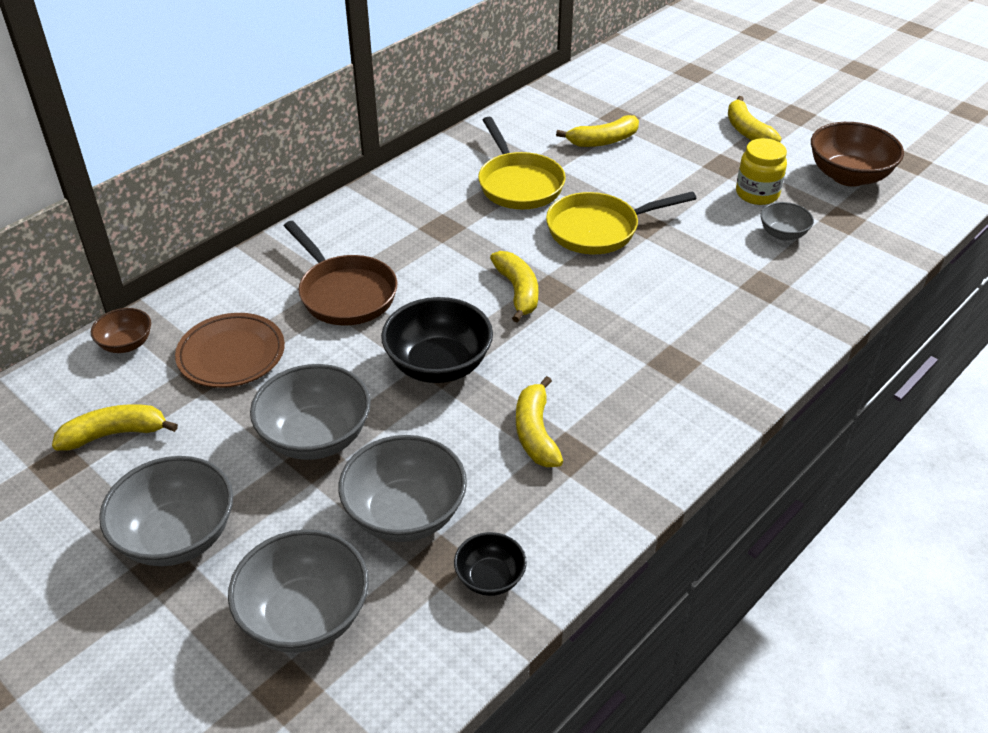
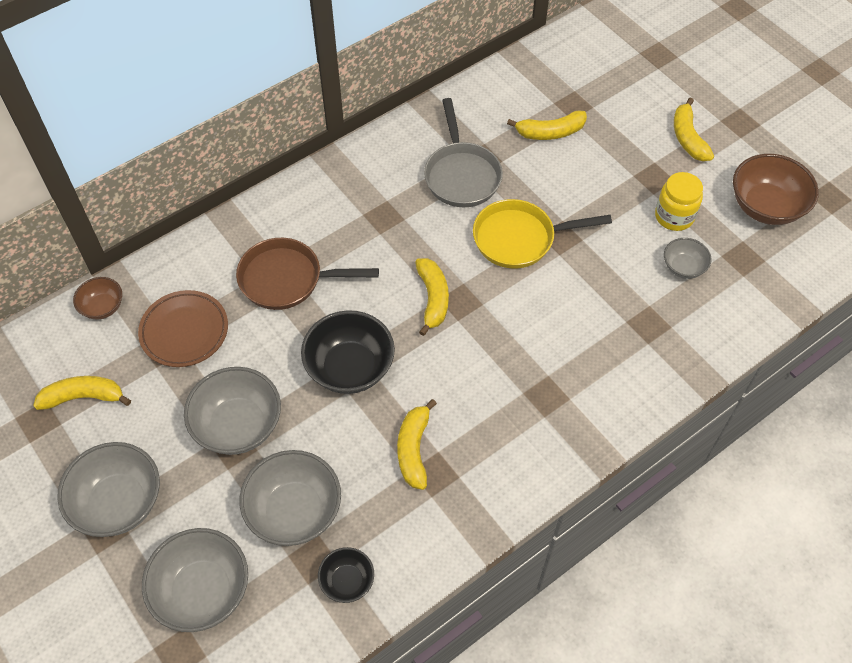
camera: 10 degrees right, 15 degrees up
brown pan [284,221,397,326] -> brown pan turned 120 degrees clockwise [236,238,379,310]
yellow pan [478,117,566,209] -> grey pan [424,98,503,207]

